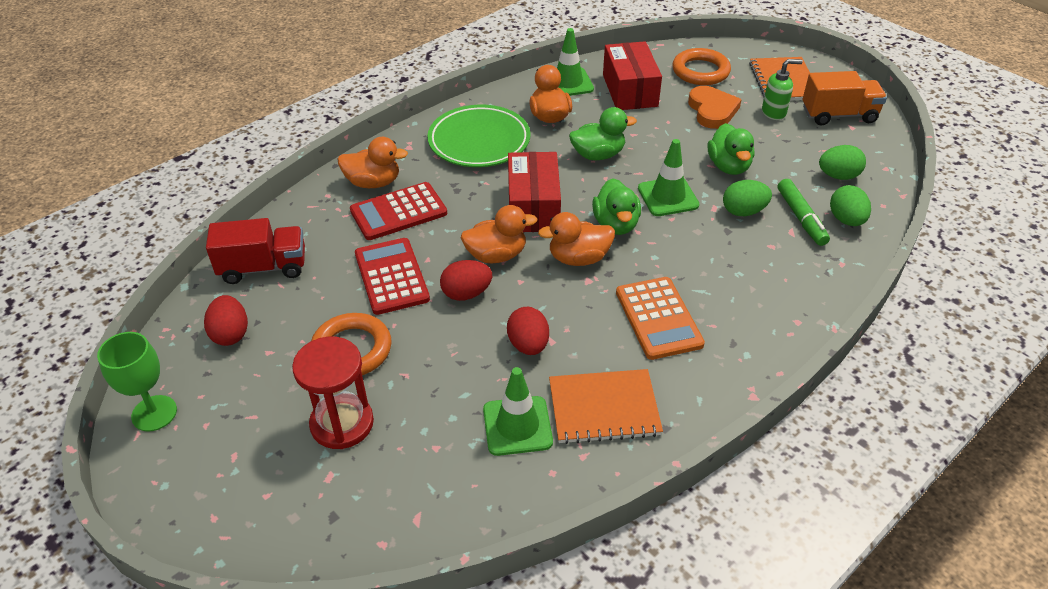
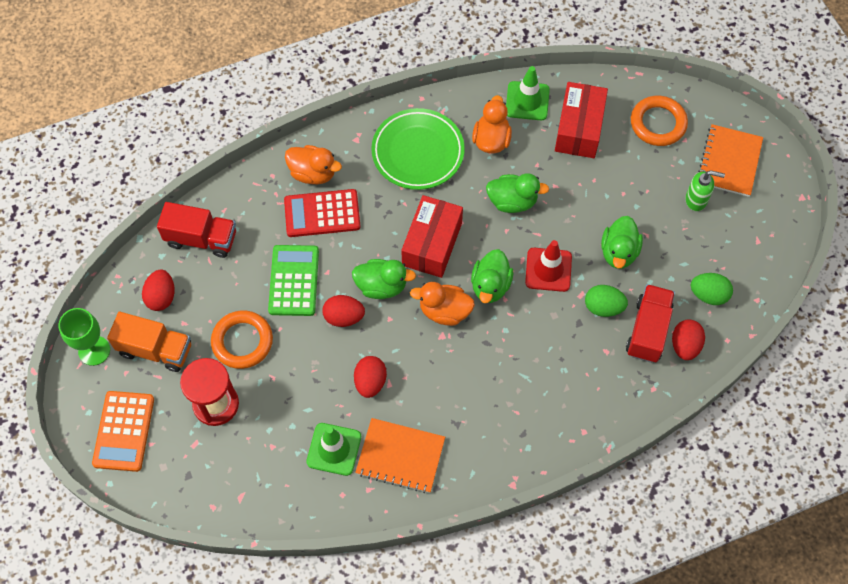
camera: 20 degrees right, 20 degrees up
red calculator [355,238,430,315] -> green calculator [268,245,319,316]
orange duck [461,205,537,263] -> green duck [352,259,416,299]
orange calculator [616,277,705,360] -> orange calculator moved to [92,391,154,472]
green traffic cone [638,139,699,216] -> red traffic cone [525,240,572,292]
orange heart [688,86,742,129] -> none
green marker [778,179,830,246] -> red truck [626,284,675,363]
orange truck [803,71,887,126] -> orange truck moved to [107,312,191,372]
green egg [830,185,871,226] -> red egg [672,320,705,360]

